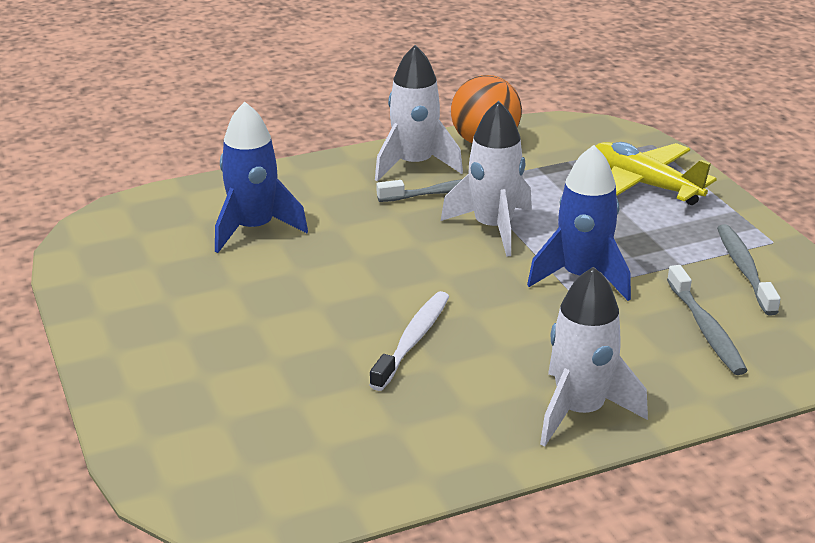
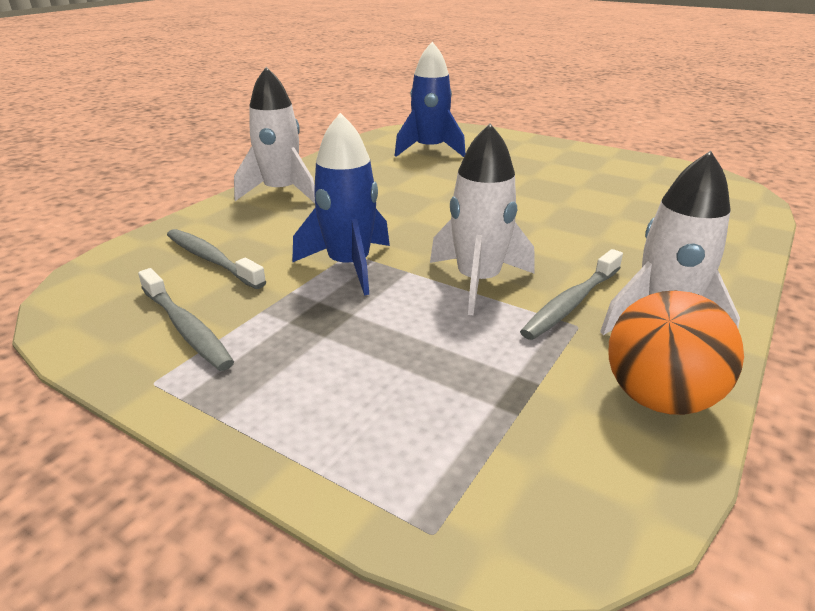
camera: 145 degrees right, 0 degrees up
blue rocket [215,102,308,253] -> blue rocket moved to [395,42,466,157]
white toothbrush [370,291,449,391] -> none
yellow plane [596,142,717,205] -> none

